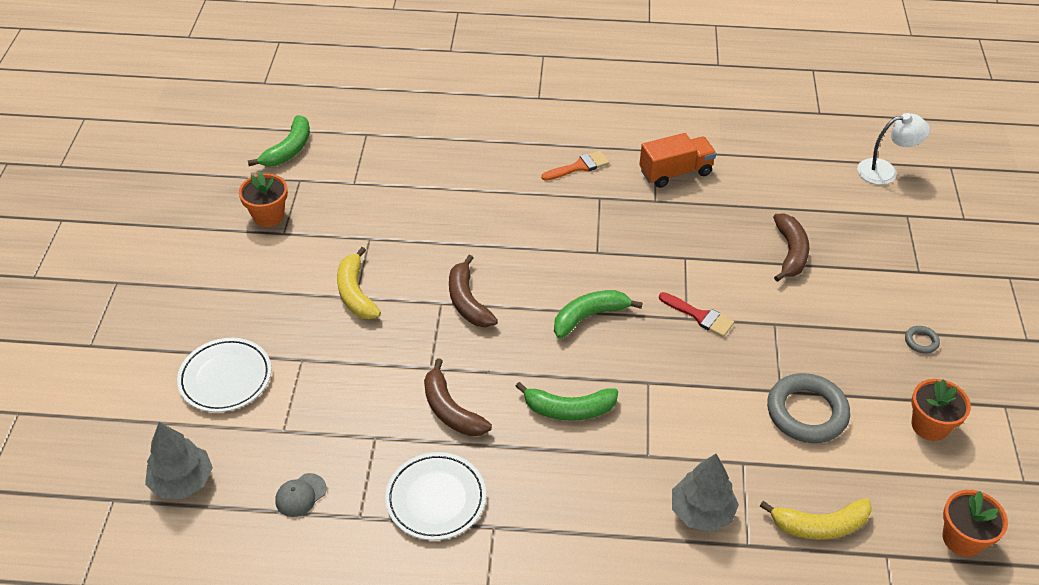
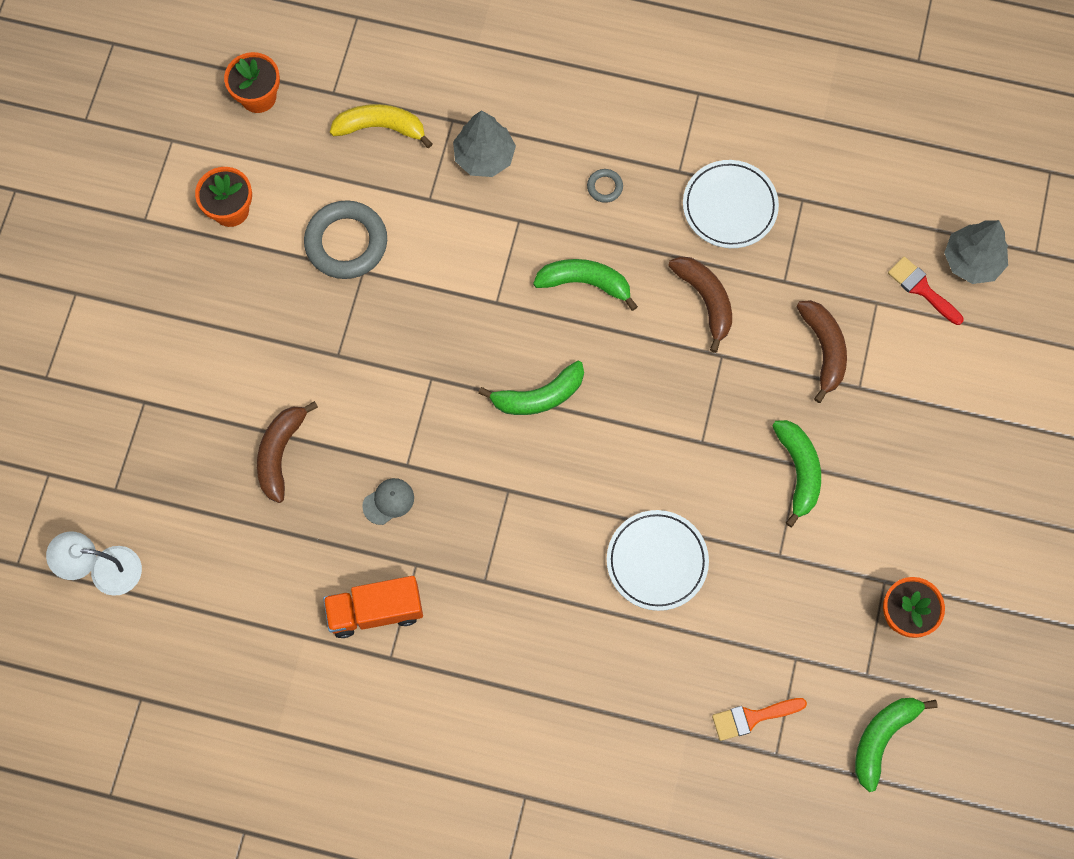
camera: 170 degrees left, 25 degrees up
white plate [177,338,272,412] -> white plate moved to [607,510,709,611]
grey cap [275,473,326,517] -> grey cap moved to [362,478,414,525]
yellow banana [337,247,381,319] -> green banana [772,420,821,527]
brown banana [449,255,498,327] -> brown banana moved to [796,300,847,403]
orange brush [541,151,609,181] -> orange brush moved to [712,698,807,741]
red brush [659,292,734,337] -> red brush moved to [888,257,964,325]
grey ring [905,326,940,354] -> grey ring moved to [587,169,623,203]

